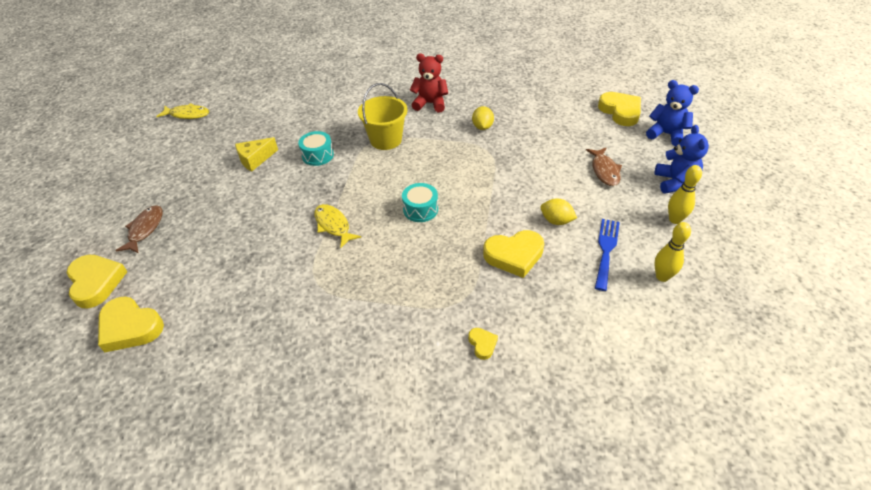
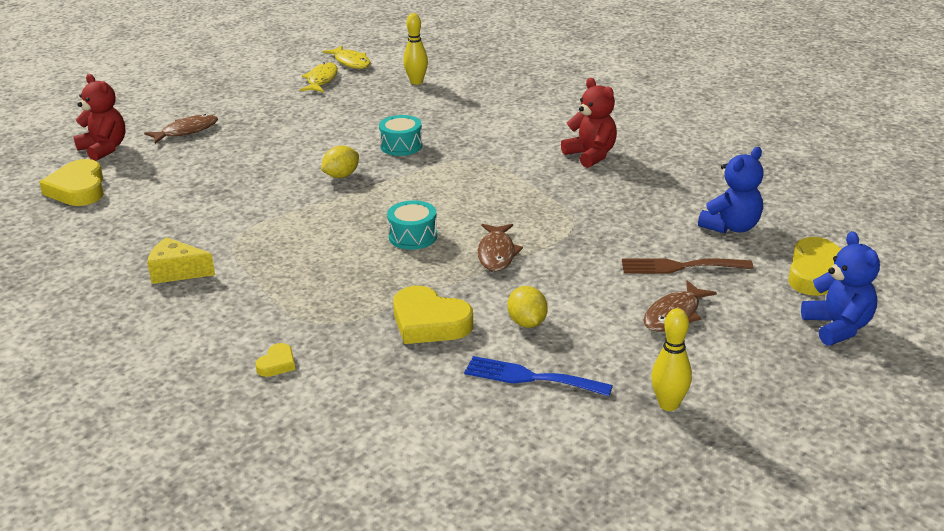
camera: 45 degrees right, 15 degrees down
yellow heart [66,255,128,308] -> red teddy bear [74,74,126,161]
yellow cheese [235,137,278,171] -> yellow cheese moved to [147,237,215,284]
yellow fish [314,204,361,248] -> yellow fish moved to [300,62,338,92]
yellow bucket [358,83,407,150] -> none
yellow lemon [472,106,494,130] -> yellow lemon moved to [321,146,359,178]
blue fork [595,219,620,291] -> blue fork turned 135 degrees counterclockwise [464,356,613,396]
blue teddy bear [654,125,709,194] -> blue teddy bear moved to [698,147,764,233]
yellow bowling pin [655,222,691,282] -> yellow bowling pin moved to [403,13,428,85]
none -> brown fish [478,224,523,271]
none -> brown fork [622,258,753,274]

